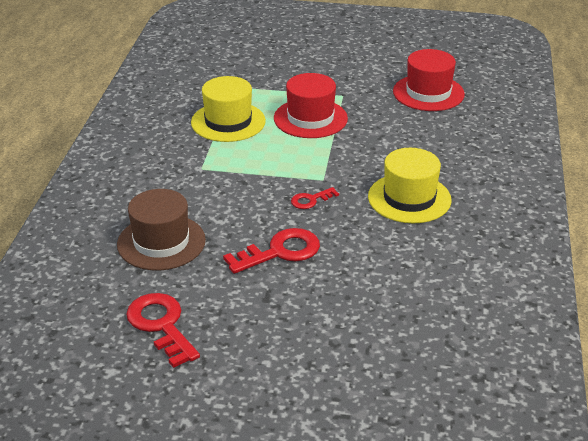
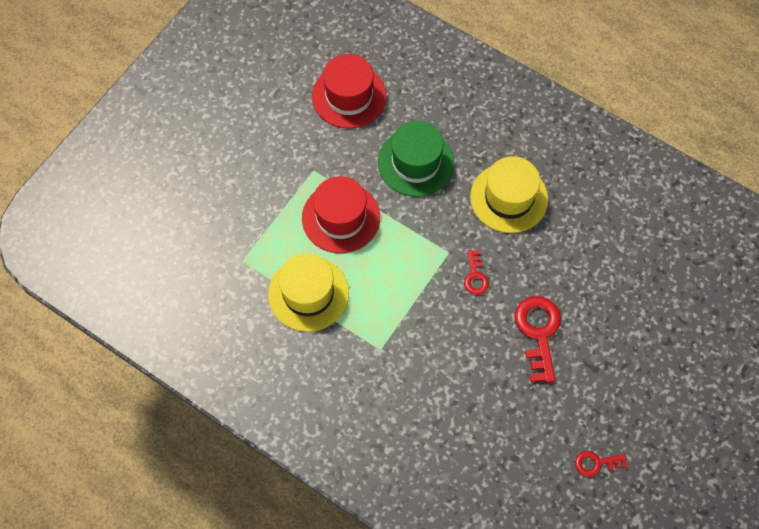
camera: 65 degrees left, 30 degrees up
brown hat [117,189,206,270] -> none
red key [126,293,200,368] -> red key [575,451,627,477], size x0.54
none -> green hat [378,121,455,197]

